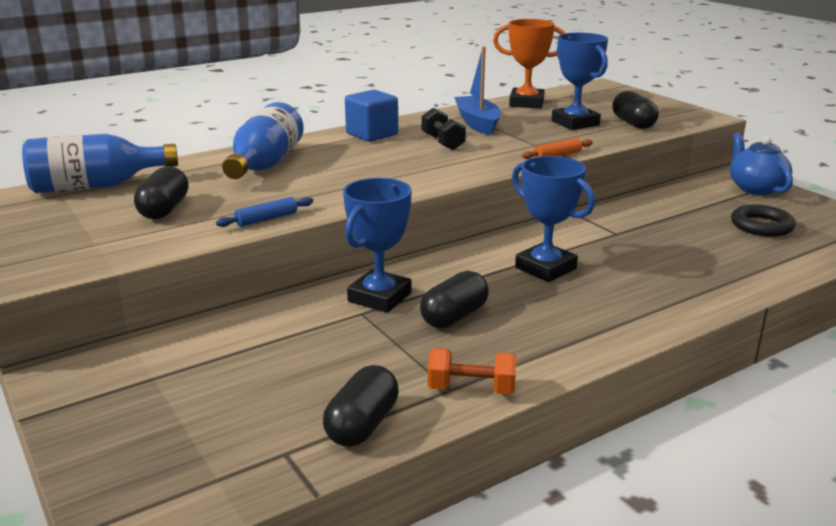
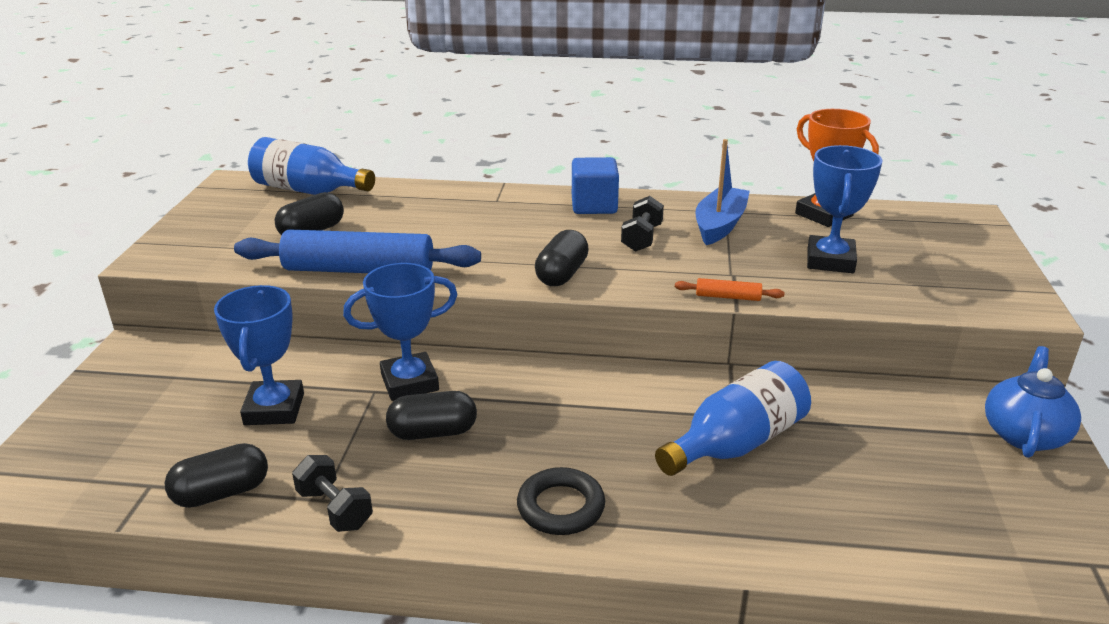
camera: 40 degrees right, 5 degrees up
blue rolling pin [216,197,313,227] -> blue rolling pin [234,230,481,273], size x2.42
blue bottle [222,102,304,179] -> blue bottle moved to [655,361,811,476]
orange dumbbell [428,348,516,394] -> black dumbbell [292,455,373,532]
blue trophy [512,156,595,282] -> blue trophy moved to [214,285,304,425]
black capsule [612,91,659,129] -> black capsule moved to [535,230,589,286]
black ring [731,204,796,237] -> black ring moved to [517,467,605,535]

